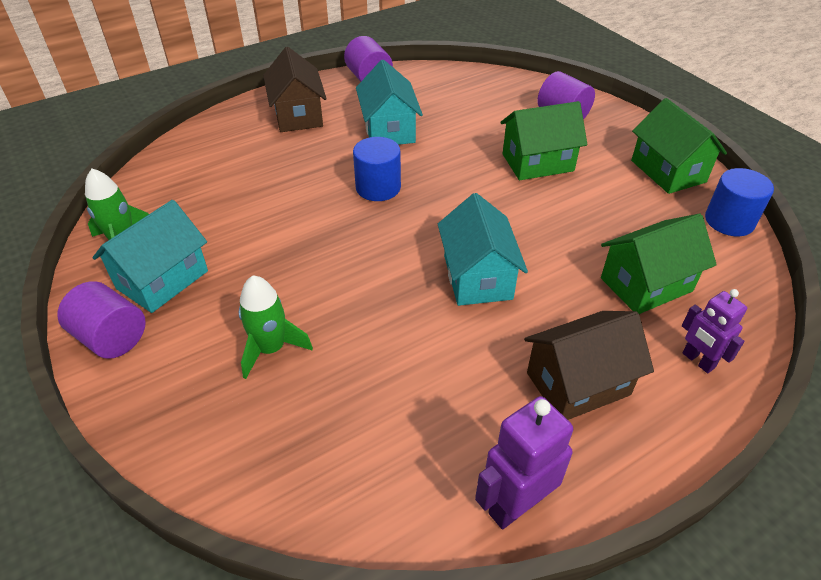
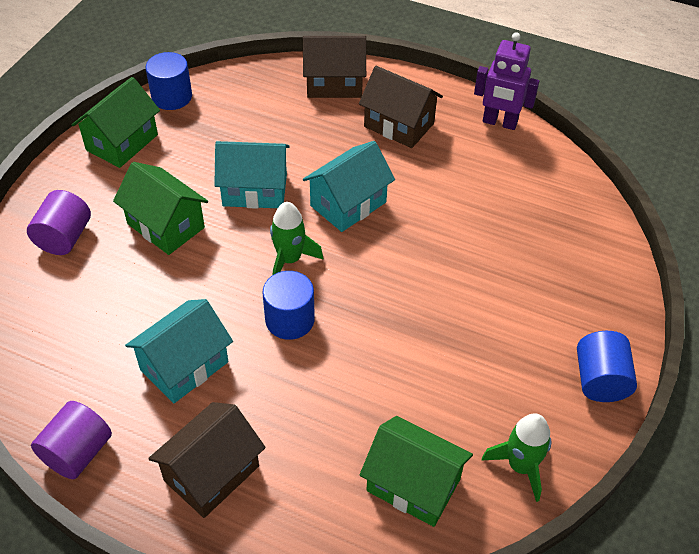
camera: 125 degrees left, 5 degrees up
purple cylinder [57,281,146,359] -> blue cylinder [577,331,637,402]
turquoise house [92,200,208,313] -> turquoise house moved to [214,141,290,209]
green rocket [238,275,313,379] -> green rocket moved to [270,202,323,275]
green house [601,214,717,314] -> green house moved to [360,416,473,527]
purple robot [682,289,747,373] -> brown house [303,36,366,98]

